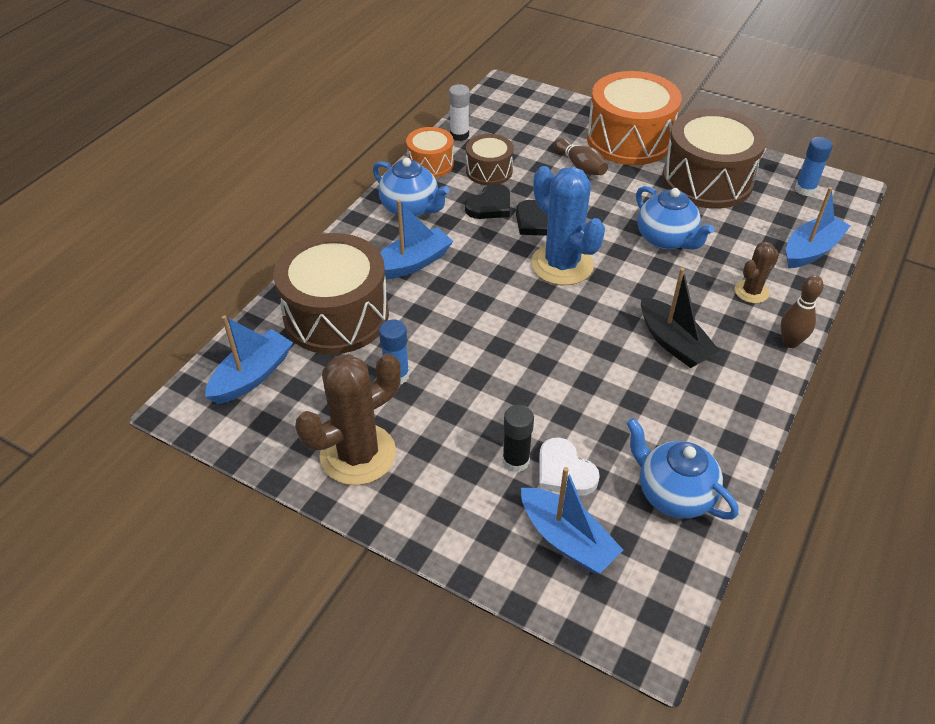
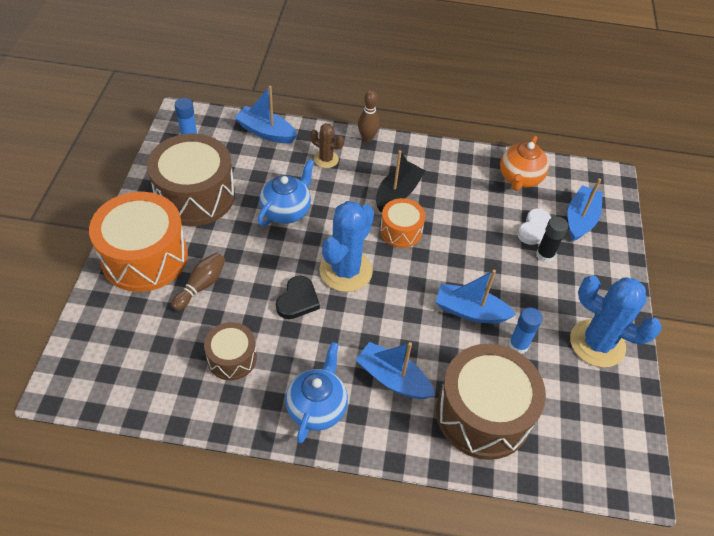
camera: 115 degrees left, 5 degrees up
blue boat [205,315,293,404] -> blue boat moved to [436,270,516,323]
brown cactus [295,353,401,485] -> blue cactus [570,275,662,367]
orange drum [406,127,454,178] -> orange drum moved to [380,198,425,248]
white glue stick [449,84,470,141] -> none
black heart [465,183,510,219] -> none
blue teapot [627,418,739,520] -> orange teapot [500,136,549,191]

